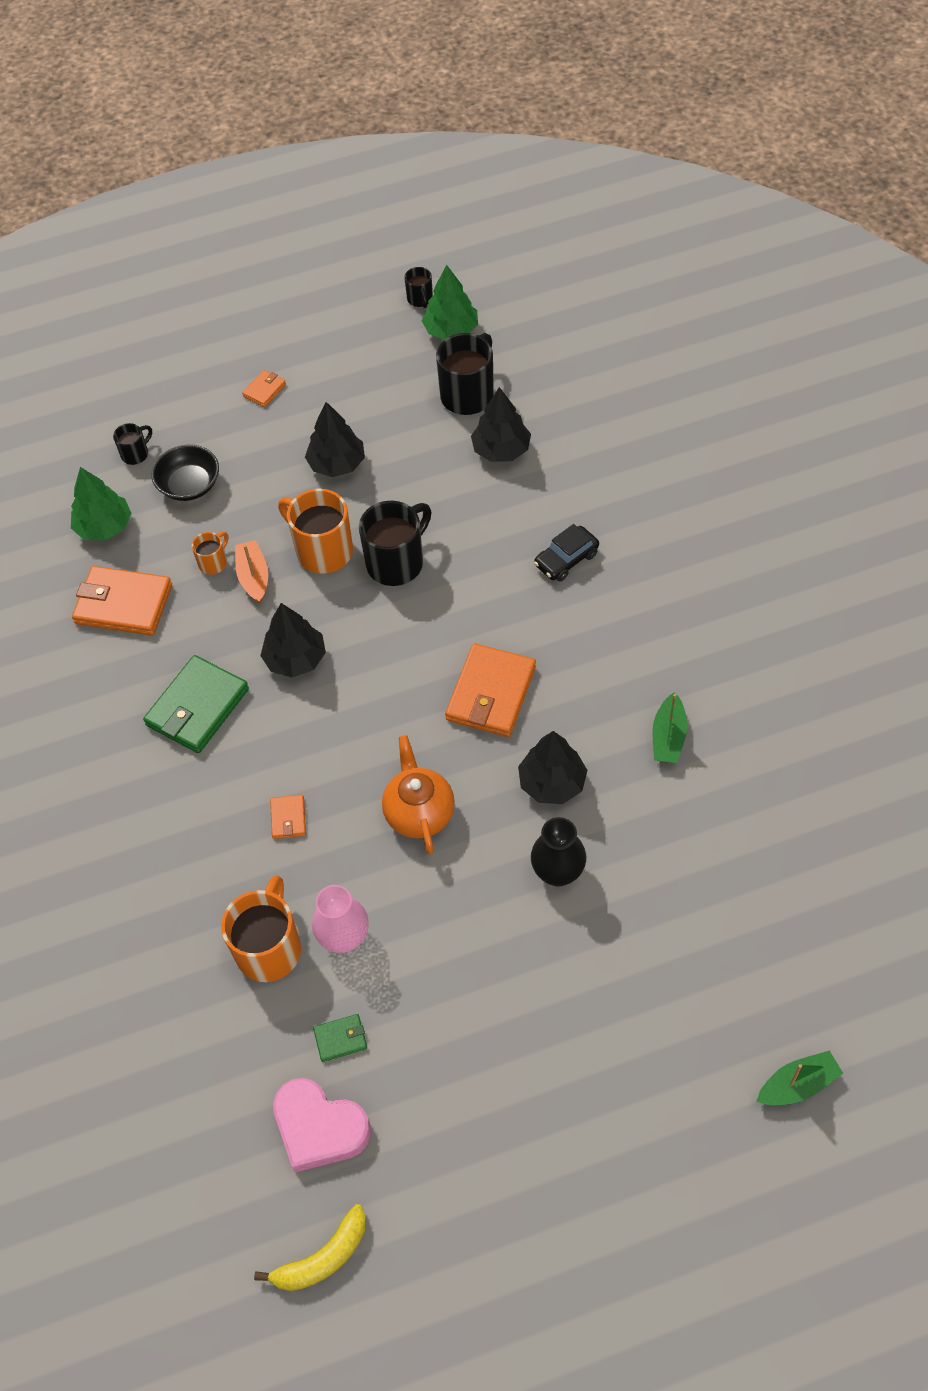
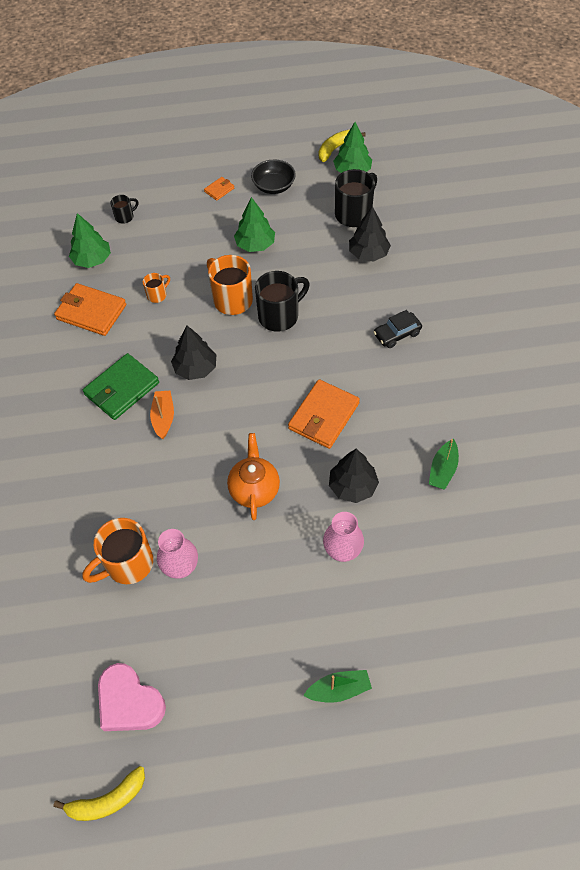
camera: 10 degrees right, 0 degrees up
black bowl [151,445,219,501] -> black bowl moved to [251,160,296,194]
orange mug [221,875,301,982] -> orange mug turned 150 degrees counterclockwise [82,518,153,584]
orange boat [235,540,268,603] -> orange boat moved to [150,391,174,439]
orange wallet [270,794,306,839] -> none
black tree [305,402,365,477] -> green tree [234,197,275,252]
green wallet [313,1014,367,1062] -> none
black mug [404,267,433,308] -> yellow banana [319,130,365,162]
black vase [531,817,586,886] -> pink vase [323,512,364,562]
green boat [756,1051,843,1105] -> green boat moved to [303,670,372,703]

